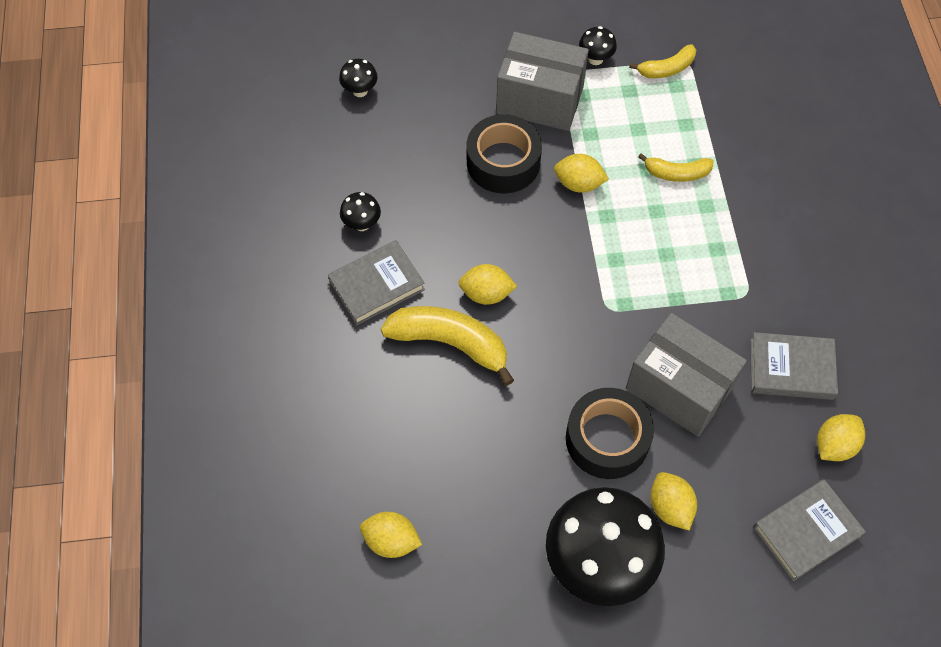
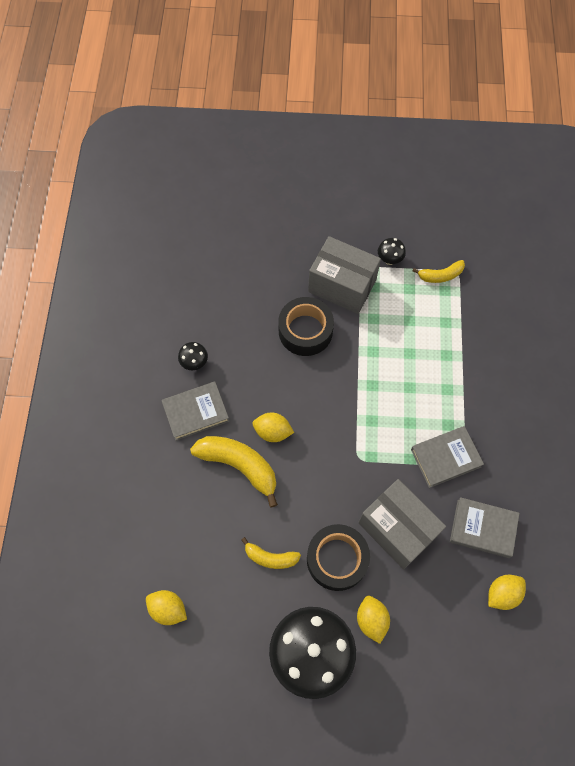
camera: 10 degrees right, 5 degrees up
black mushroom [339,59,378,97] -> none
yellow lemon [554,154,609,193] -> none
yellow banana [638,153,714,182] -> yellow banana moved to [241,537,301,569]
grey book [753,479,866,581] -> grey book moved to [411,426,484,488]

